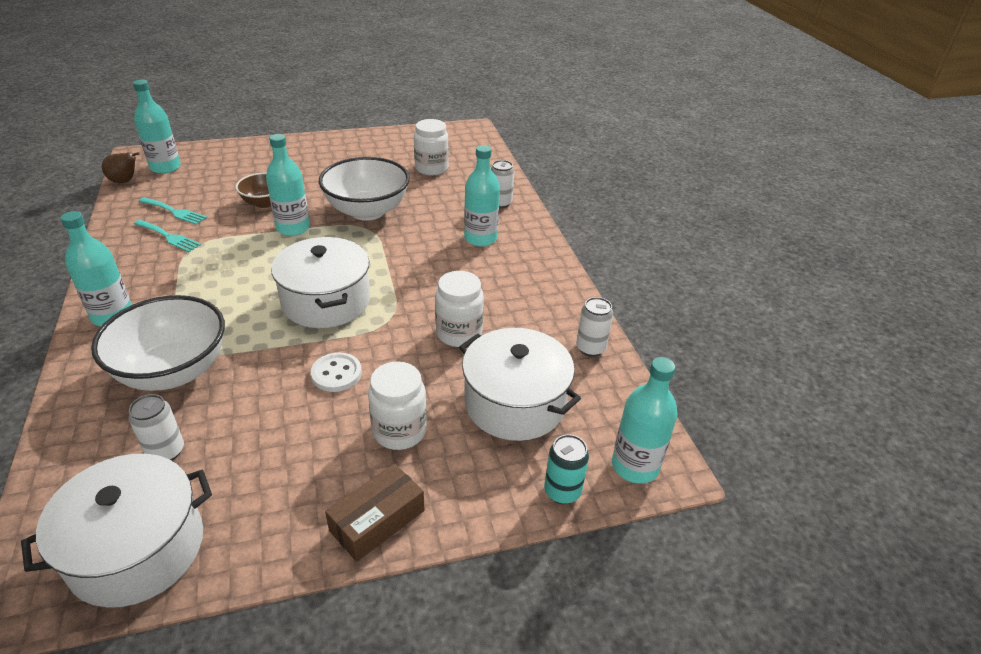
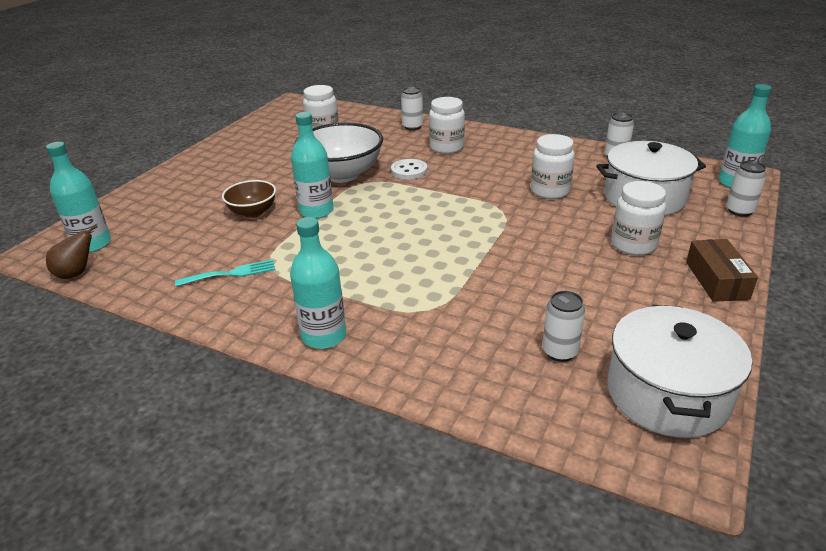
camera: 45 degrees left, 5 degrees down
white bowl [91,295,225,391] -> none
turquoise fork [139,197,207,225] -> none
white pot [271,237,370,328] -> none
white button [311,352,362,392] -> white button moved to [391,159,427,179]
turquoise bottle [464,145,500,247] -> white jar [429,97,465,154]
turquoise can [544,434,589,504] -> white can [726,161,767,217]

